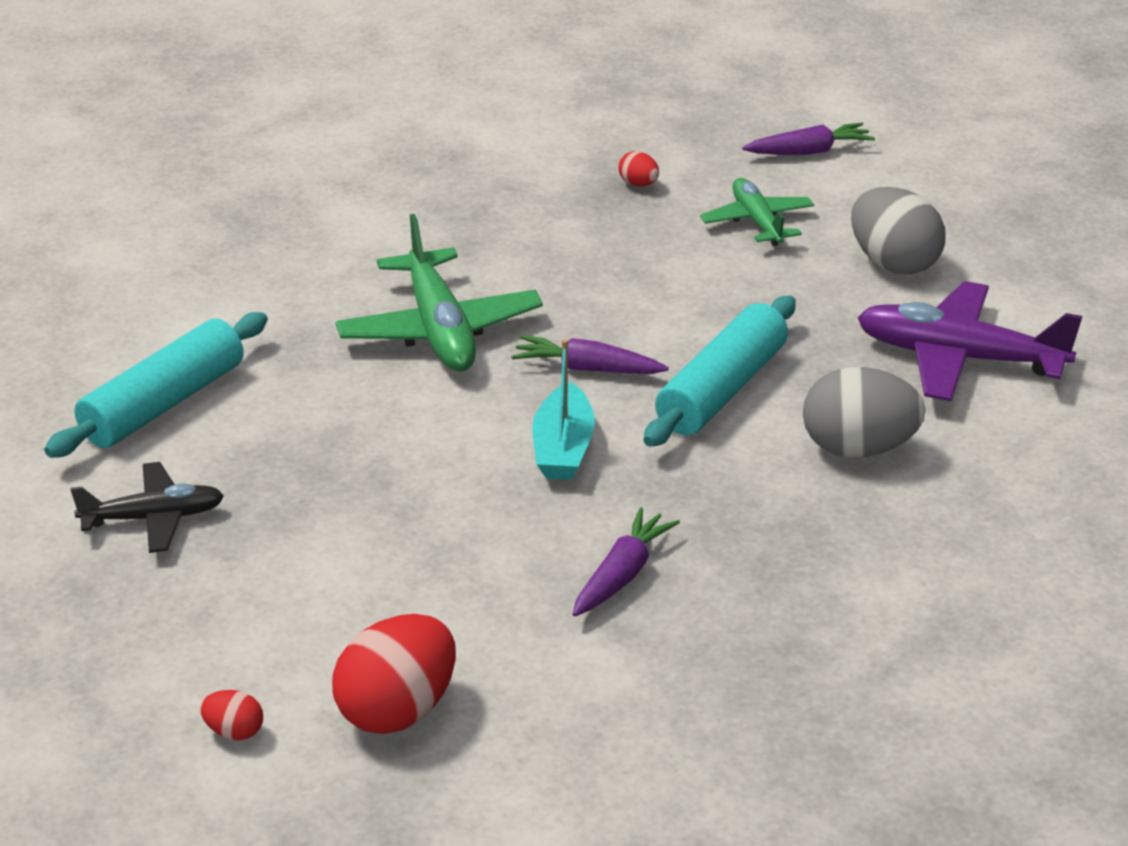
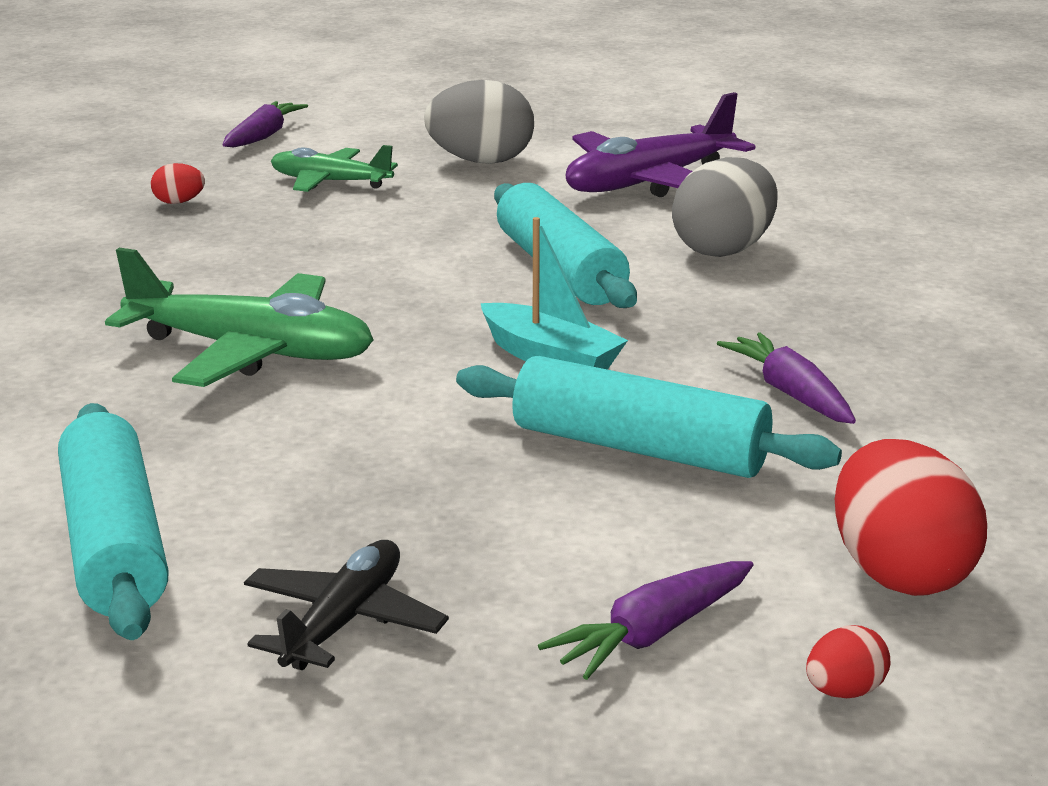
camera: 55 degrees left, 10 degrees down
purple carrot [511,335,669,374] -> purple carrot moved to [538,561,753,680]
none -> turquoise rolling pin [456,356,842,478]

